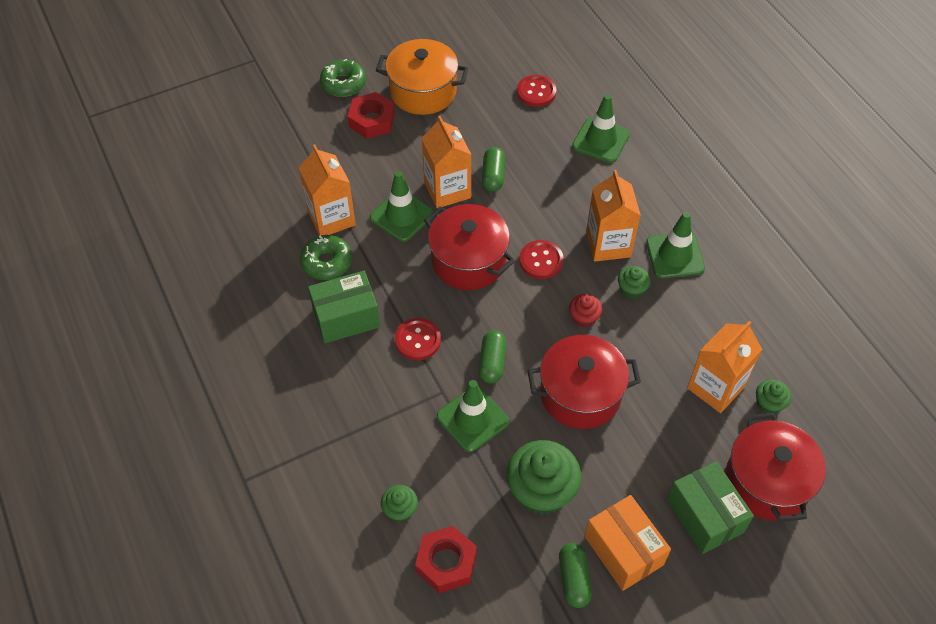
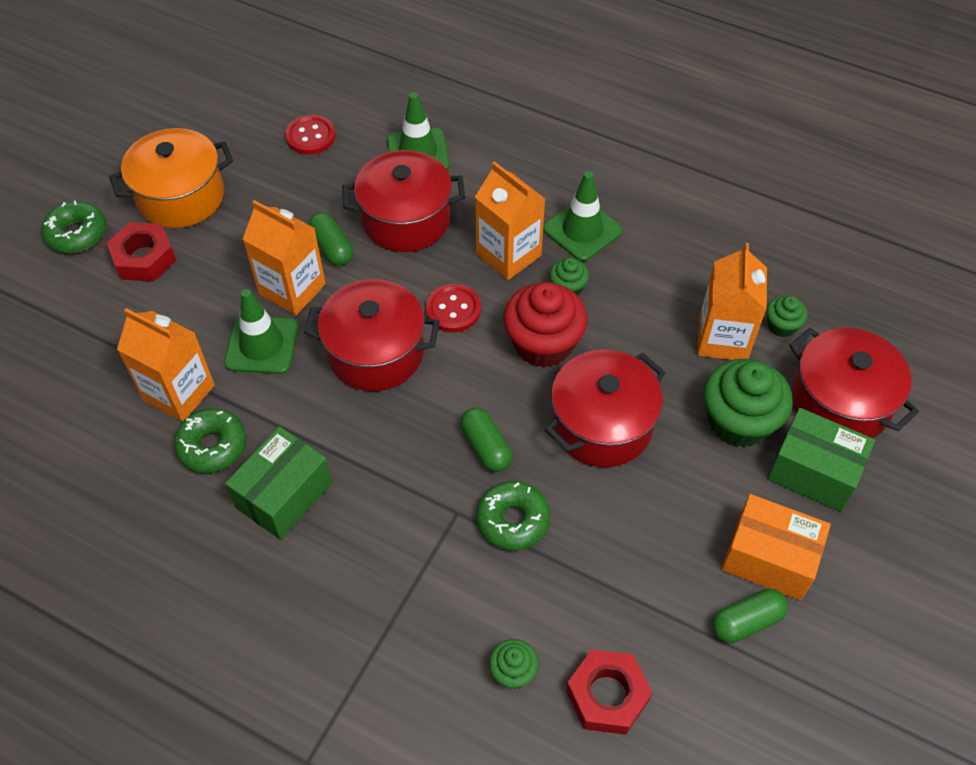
camera: 35 degrees left, 0 degrees up
red button [395,318,441,360] -> none
green traffic cone [437,380,509,452] -> green donut [476,481,550,551]
green cupcake [507,440,581,515] -> green cupcake moved to [704,358,793,448]
green capsule [559,543,592,608] -> green capsule turned 75 degrees counterclockwise [712,589,788,643]
red cupcake [569,294,602,328] -> red cupcake [503,282,588,368], size x2.00
none -> red pot [342,150,465,252]

